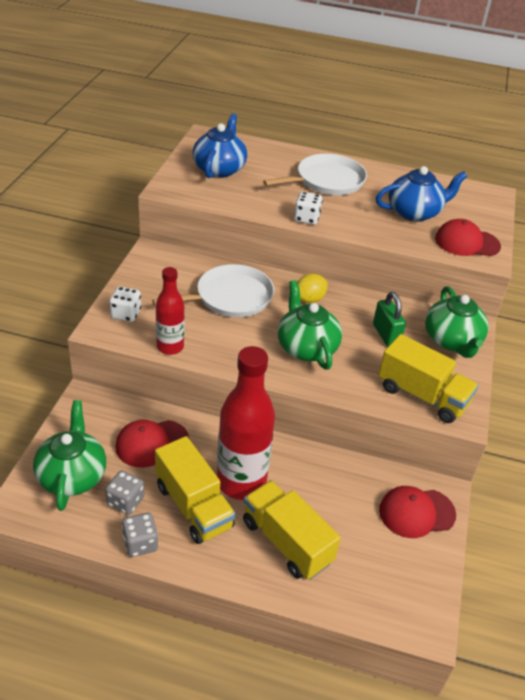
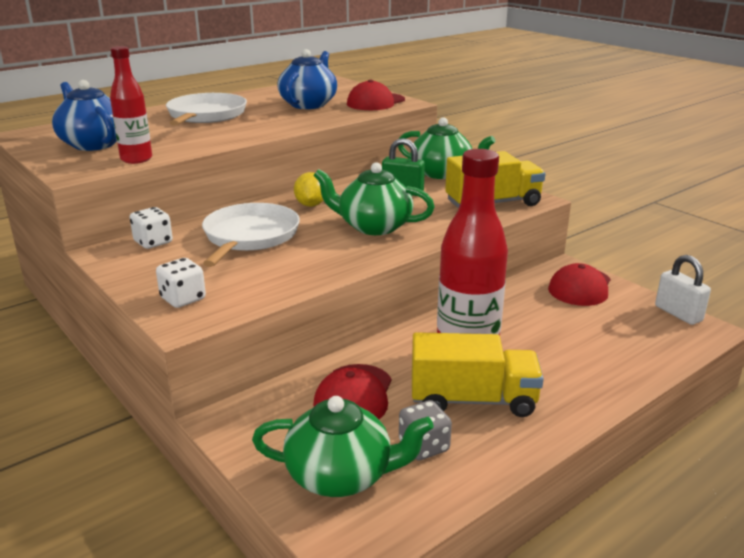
camera: 50 degrees left, 15 degrees down
green teapot [33,400,106,511] -> green teapot turned 150 degrees clockwise [252,396,434,497]
grey dice [122,513,158,557] -> none
red bottle [156,267,185,355] -> red bottle moved to [110,46,152,164]
yellow truck [243,480,341,580] -> none
white dice [294,192,323,225] -> white dice moved to [130,207,173,249]
none -> white padlock [655,255,711,325]

